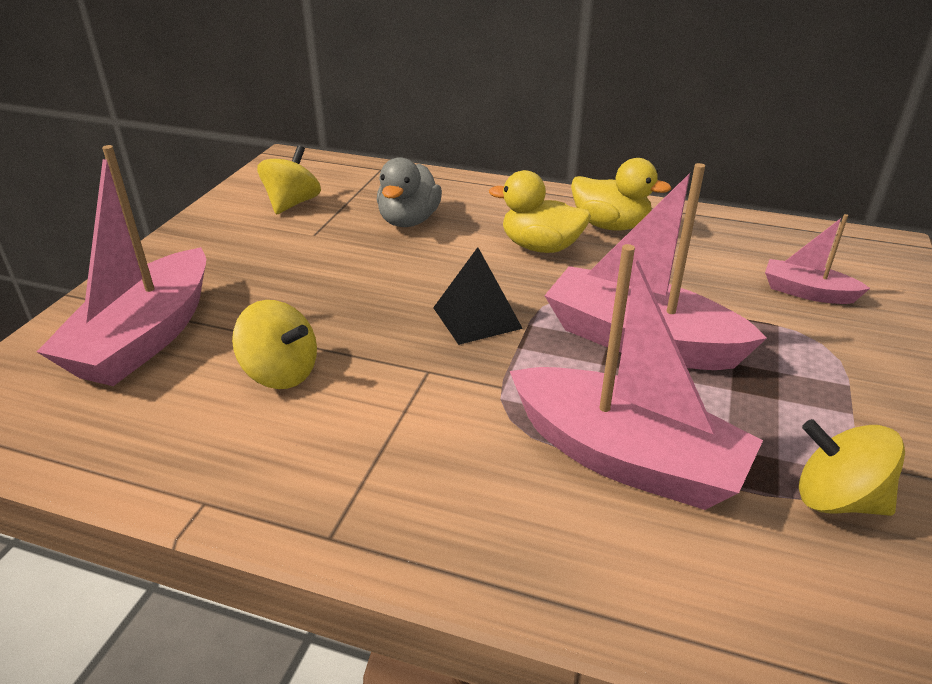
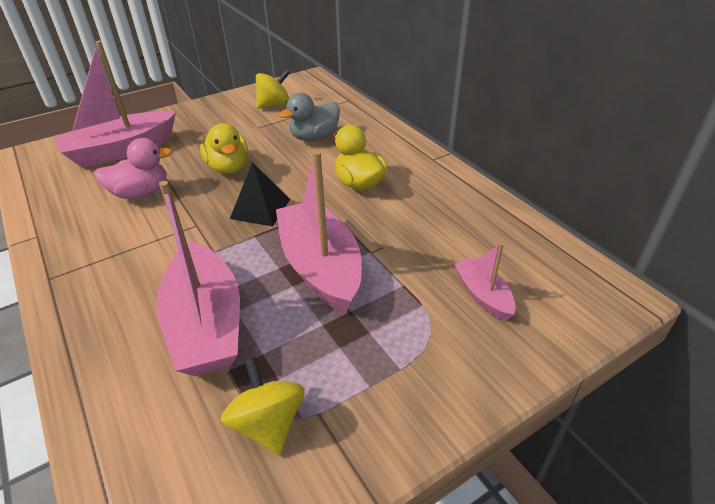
camera: 40 degrees right, 5 degrees up
yellow spinning top [232,300,317,389] -> pink duck [94,138,173,199]
yellow duck [571,158,671,231] -> yellow duck moved to [200,123,248,174]

